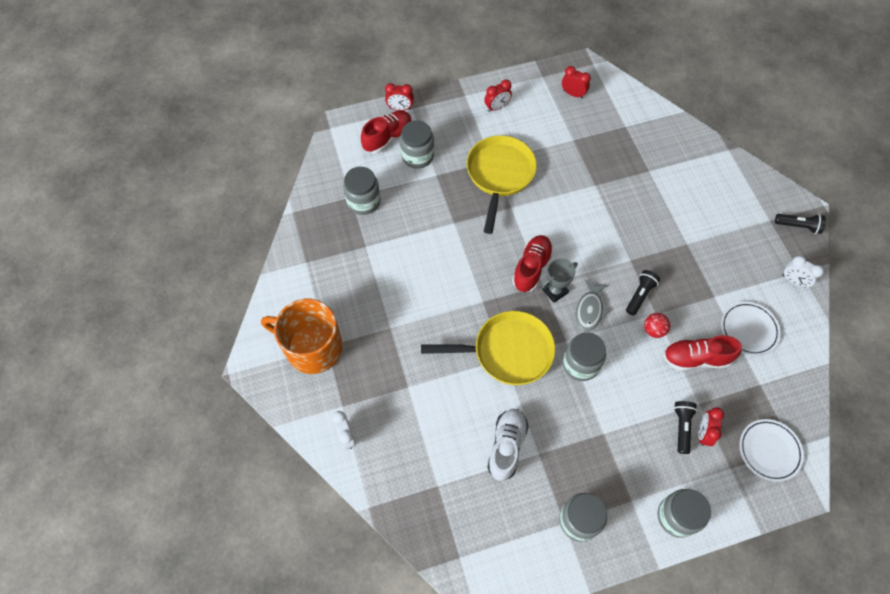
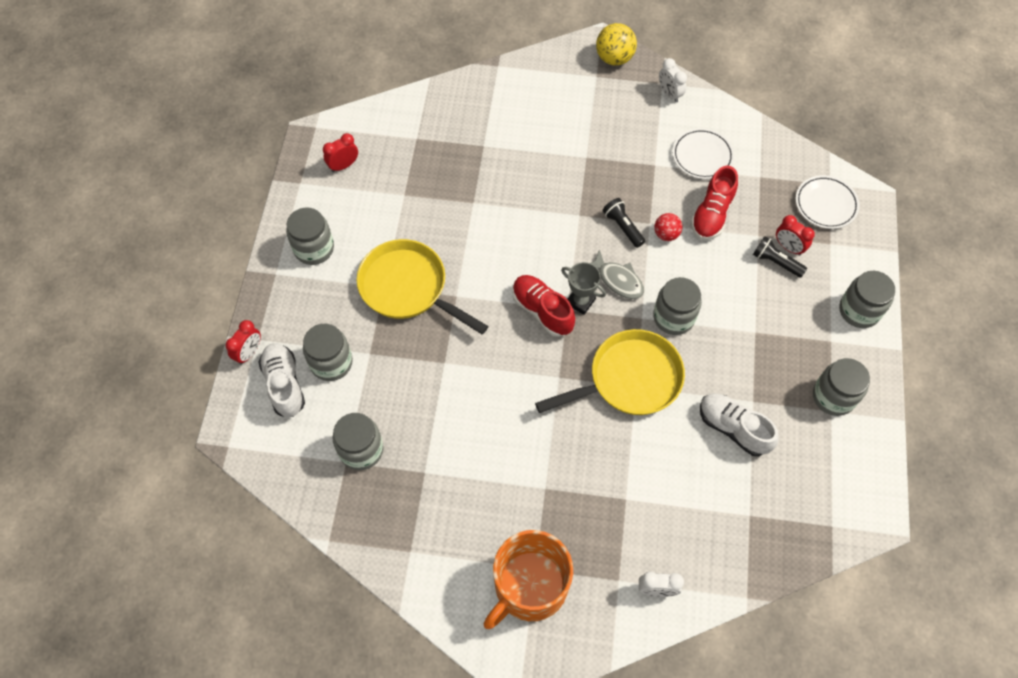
camera: 65 degrees left, 0 degrees up
red shoe [361,111,412,154] -> white shoe [259,343,305,417]
yellow pan [421,311,555,385] -> yellow pan turned 45 degrees clockwise [535,329,685,415]
red clock [484,80,512,112] -> grey jar [286,207,334,265]
grey trophy [542,259,578,303] -> grey trophy turned 45 degrees counterclockwise [561,262,606,315]
black flashlight [775,214,826,234] -> yellow ball [596,23,637,66]
white clock [783,256,824,288] -> white clock turned 90 degrees clockwise [659,58,687,103]

